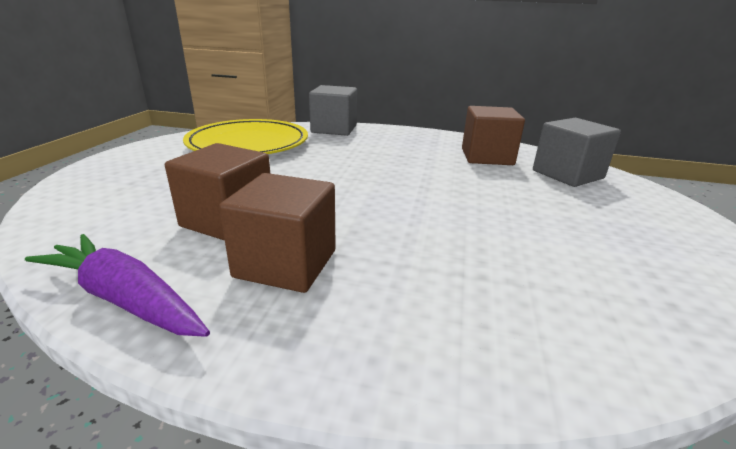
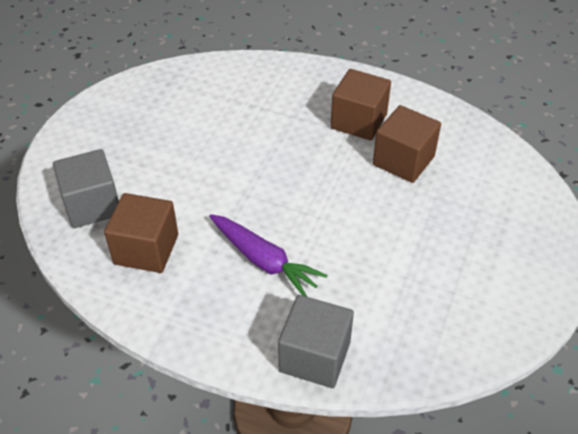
camera: 170 degrees left, 20 degrees up
purple carrot [25,234,210,337] -> purple carrot moved to [209,214,328,297]
yellow plate [183,119,308,154] -> none

